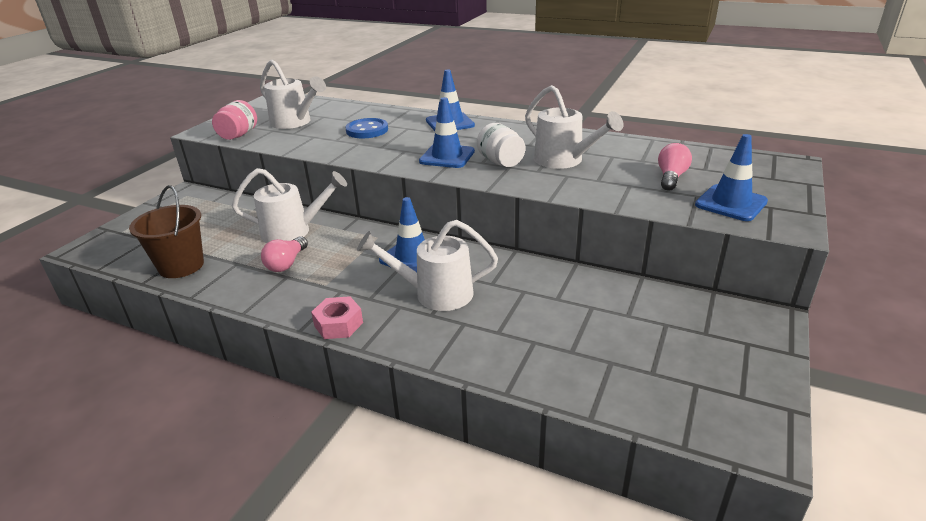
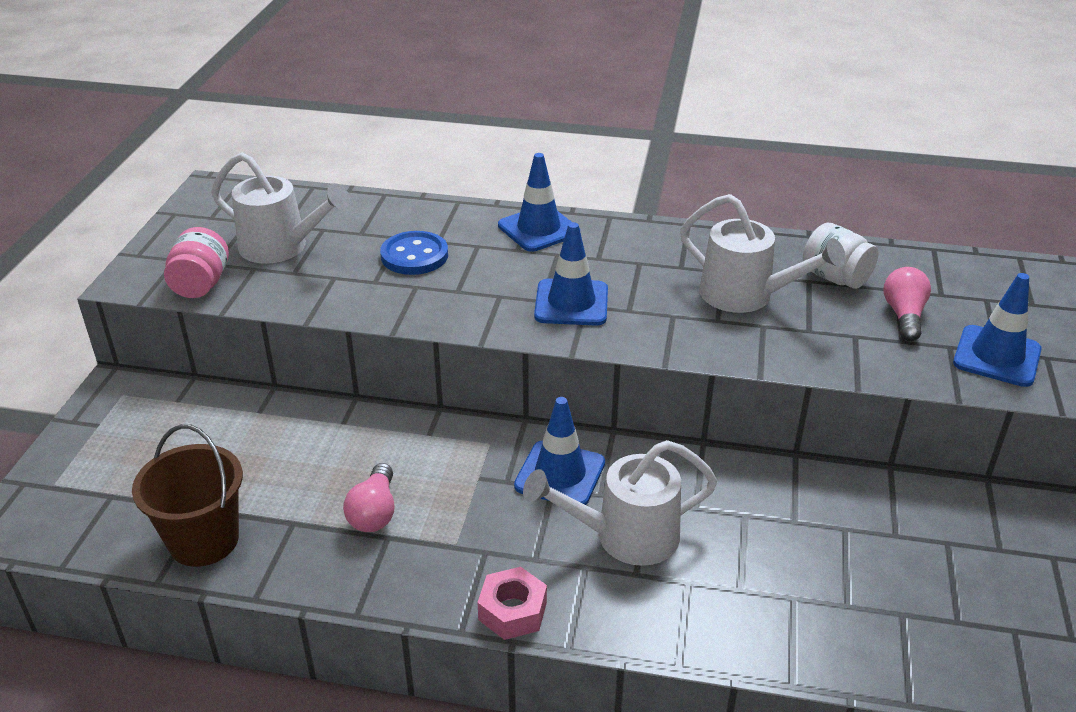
camera: 15 degrees left, 5 degrees up
white watering can [232,168,347,243] -> none
white jar [477,123,526,167] -> white jar moved to [803,222,879,289]

